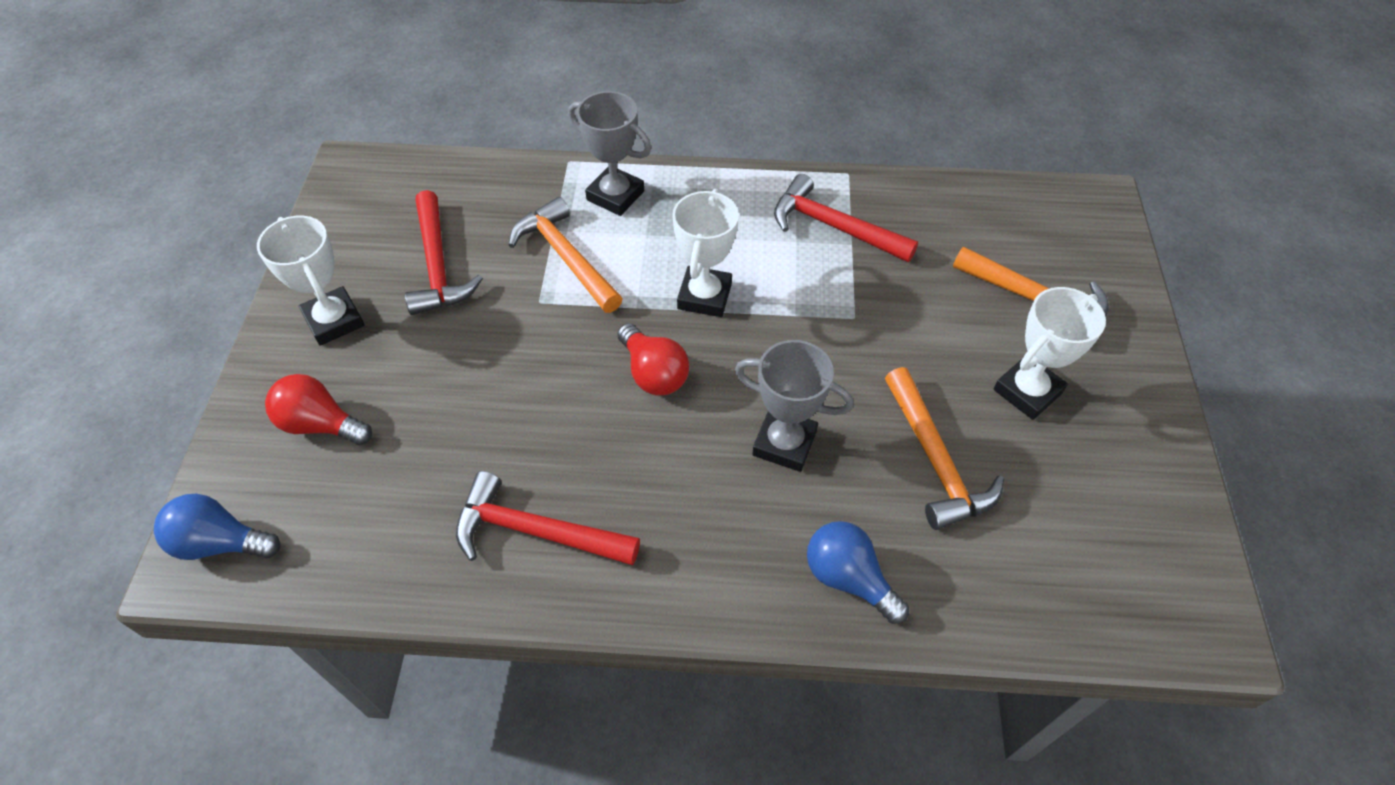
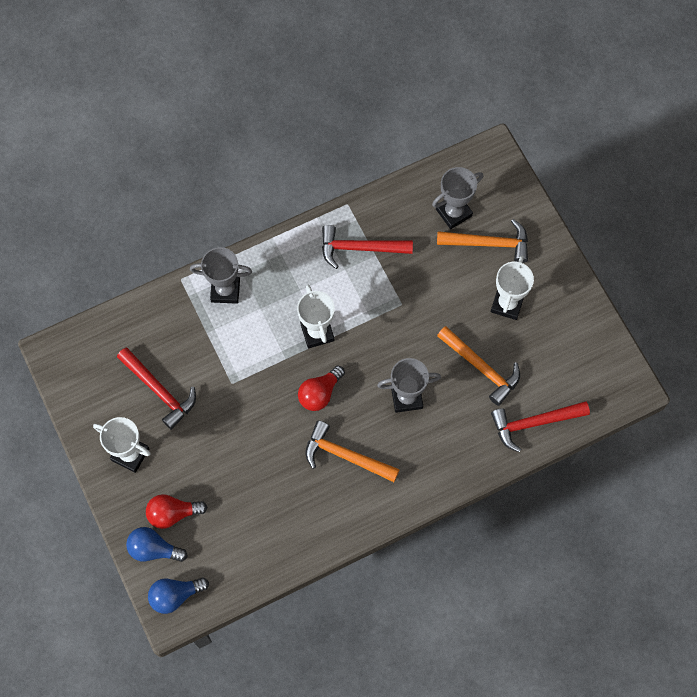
camera: 30 degrees left, 15 degrees up
red hammer [456,471,640,565] -> red hammer moved to [491,401,590,453]
orange hammer [509,197,623,313] -> orange hammer moved to [306,420,400,482]
red light bulb [617,323,689,395] -> red light bulb turned 105 degrees clockwise [298,366,345,411]
blue light bulb [807,521,909,624] -> blue light bulb moved to [126,527,188,562]
none -> grey trophy [432,167,483,229]

